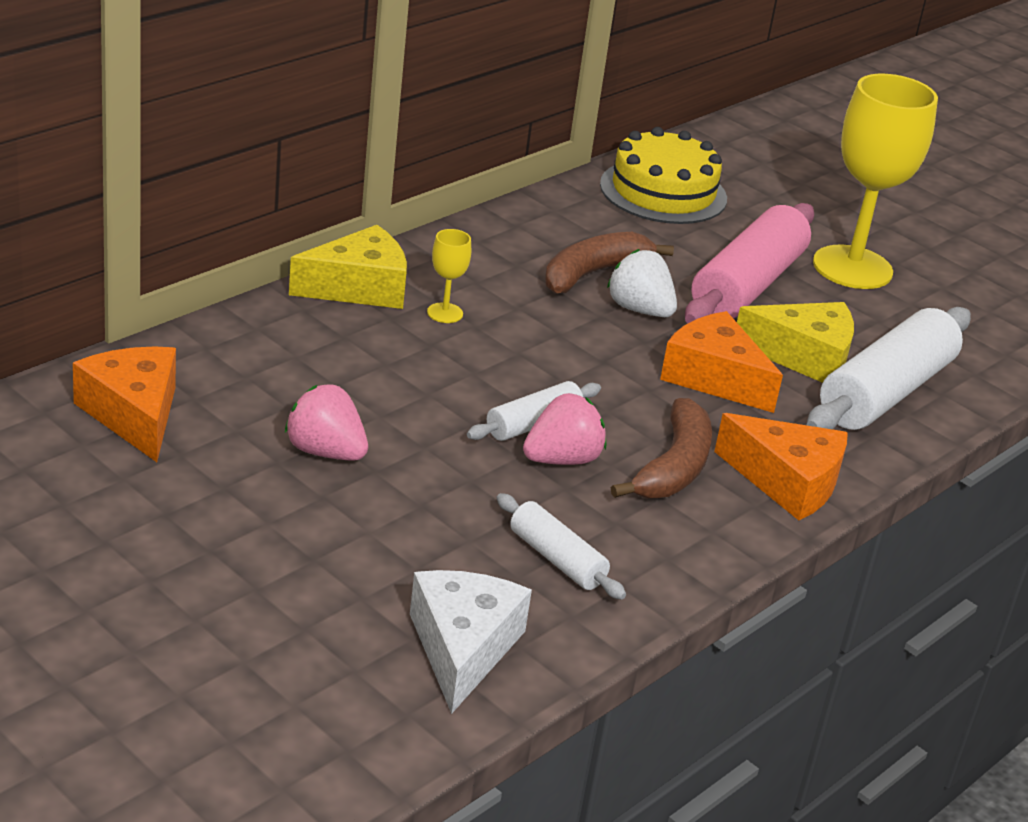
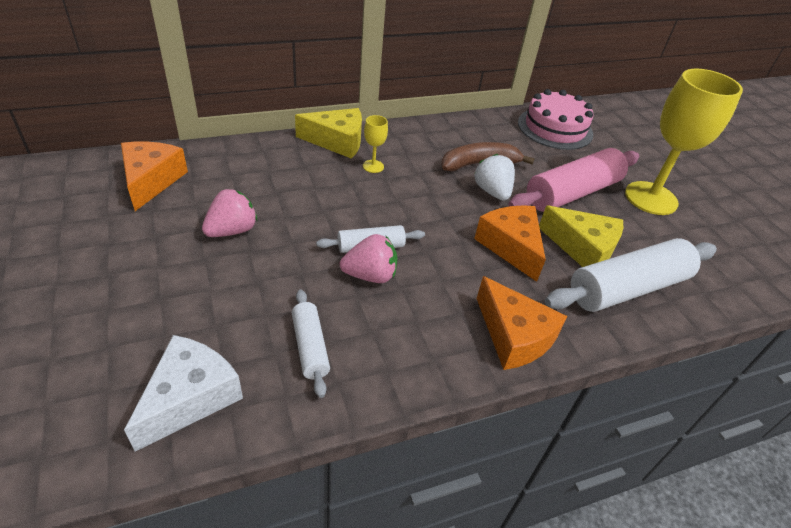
camera: 25 degrees right, 10 degrees up
pink strawberry [285,384,368,461] -> pink strawberry turned 75 degrees clockwise [202,189,257,237]
yellow cake [600,127,727,224] -> pink cake [518,89,594,150]
brown banana [611,398,712,498] -> none

